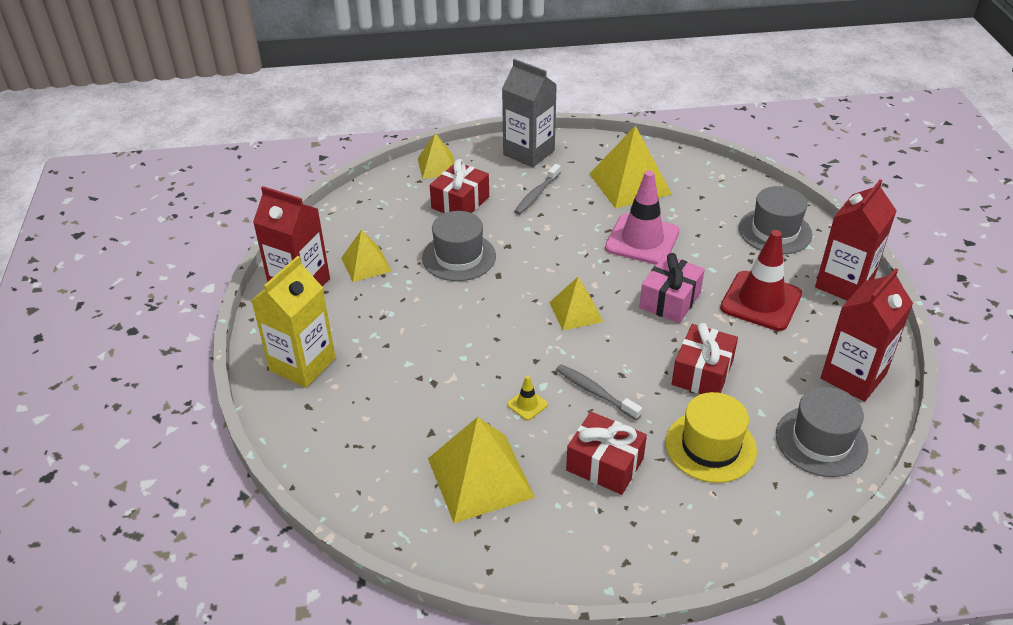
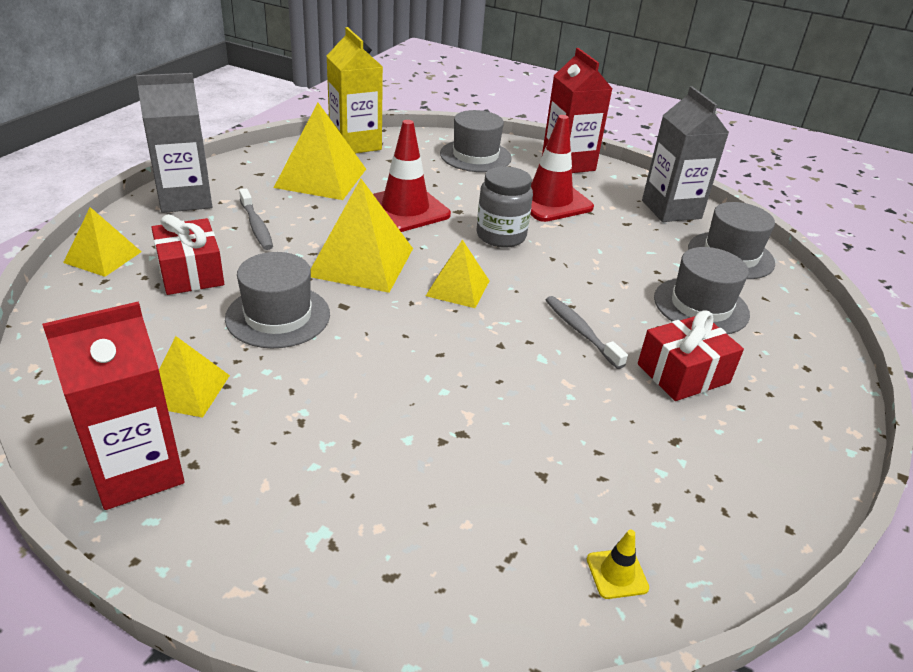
camera: 60 degrees left, 5 degrees down
yellow carton [251,256,336,388] -> yellow carton moved to [327,27,383,153]
yellow pyramid [428,417,535,523] -> yellow pyramid moved to [311,179,413,293]
yellow traffic cone [507,375,548,421] -> yellow traffic cone moved to [587,530,649,599]
grey toothbrush [556,364,642,420] -> grey toothbrush turned 75 degrees clockwise [546,296,628,369]
pink traffic cone [605,170,680,265] -> red traffic cone [373,120,451,232]
pink gift [639,253,705,323] -> grey jar [476,166,533,247]
yellow hat [665,392,757,483] -> grey hat [654,247,750,334]
red gift [672,323,738,394] -> none
red carton [821,268,913,401] -> grey carton [642,86,729,222]

